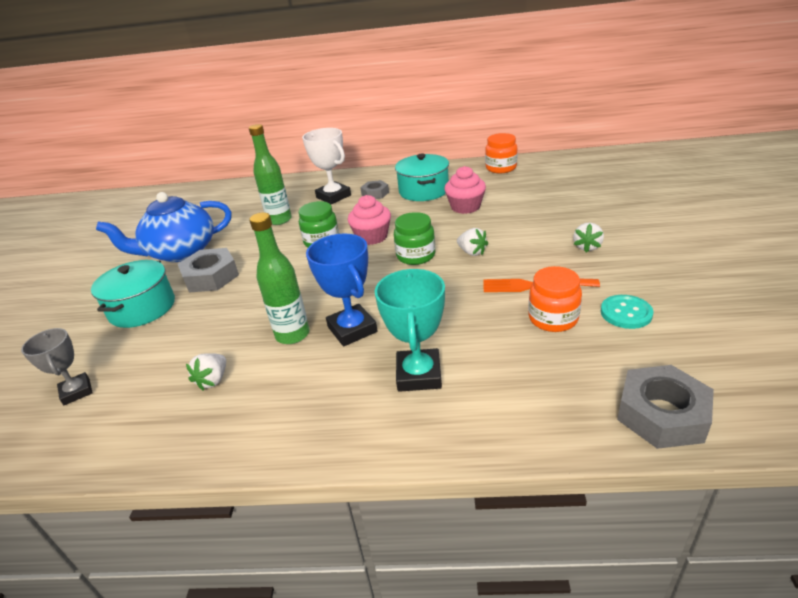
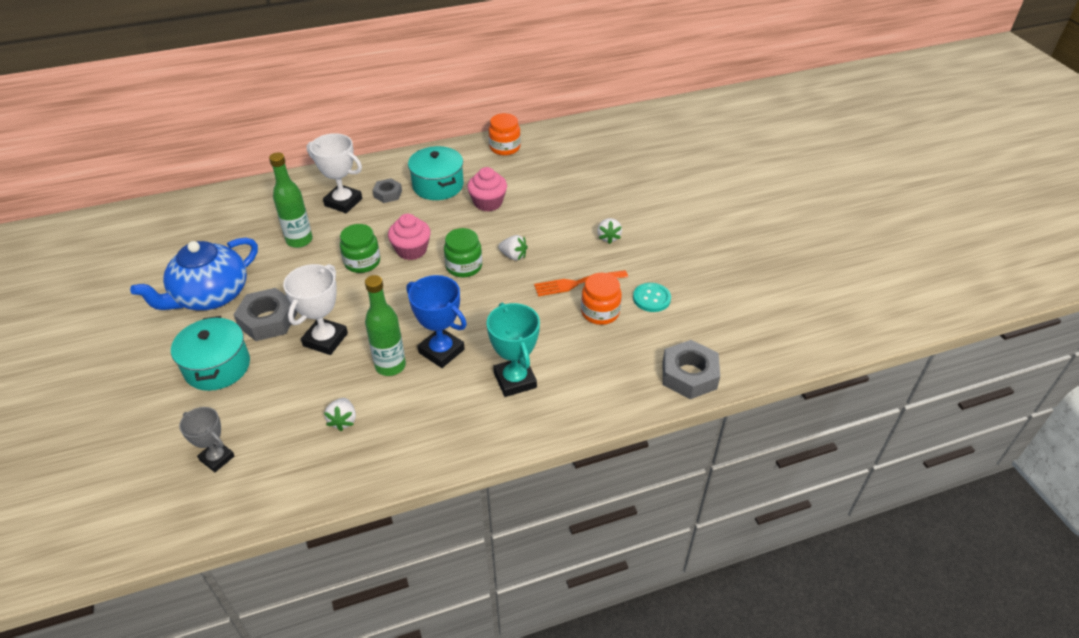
camera: 25 degrees left, 10 degrees up
none -> white trophy [283,264,348,355]

